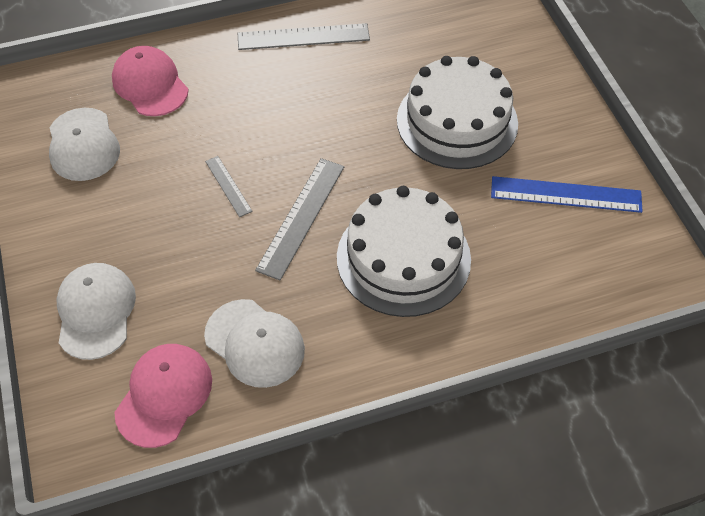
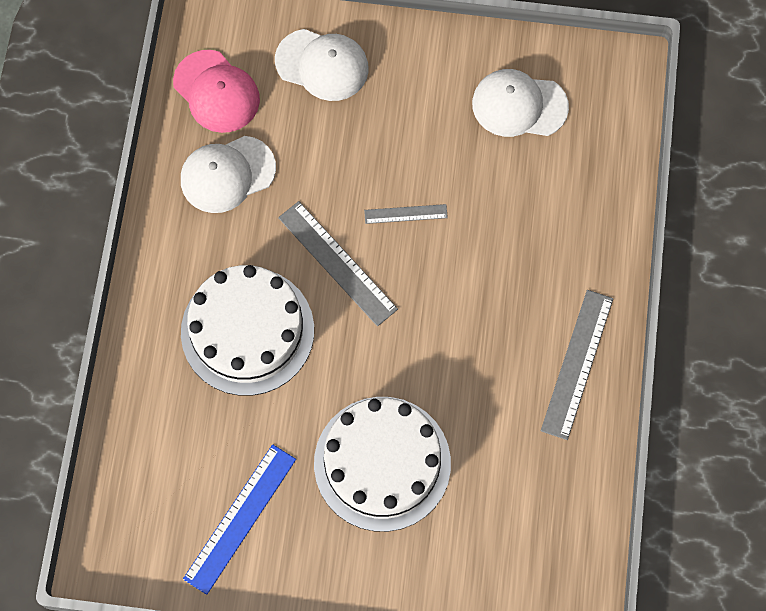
camera: 115 degrees right, 15 degrees up
pink cap [112,46,189,116] -> none

